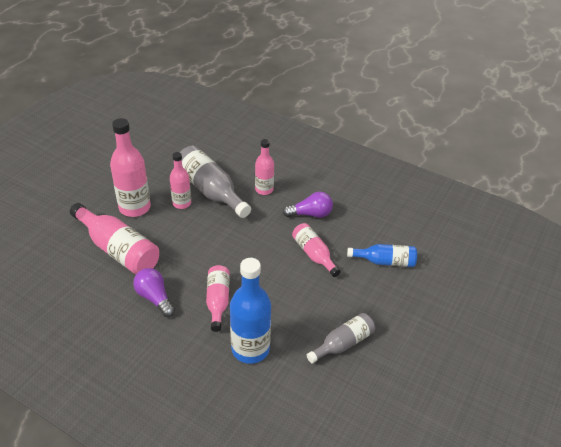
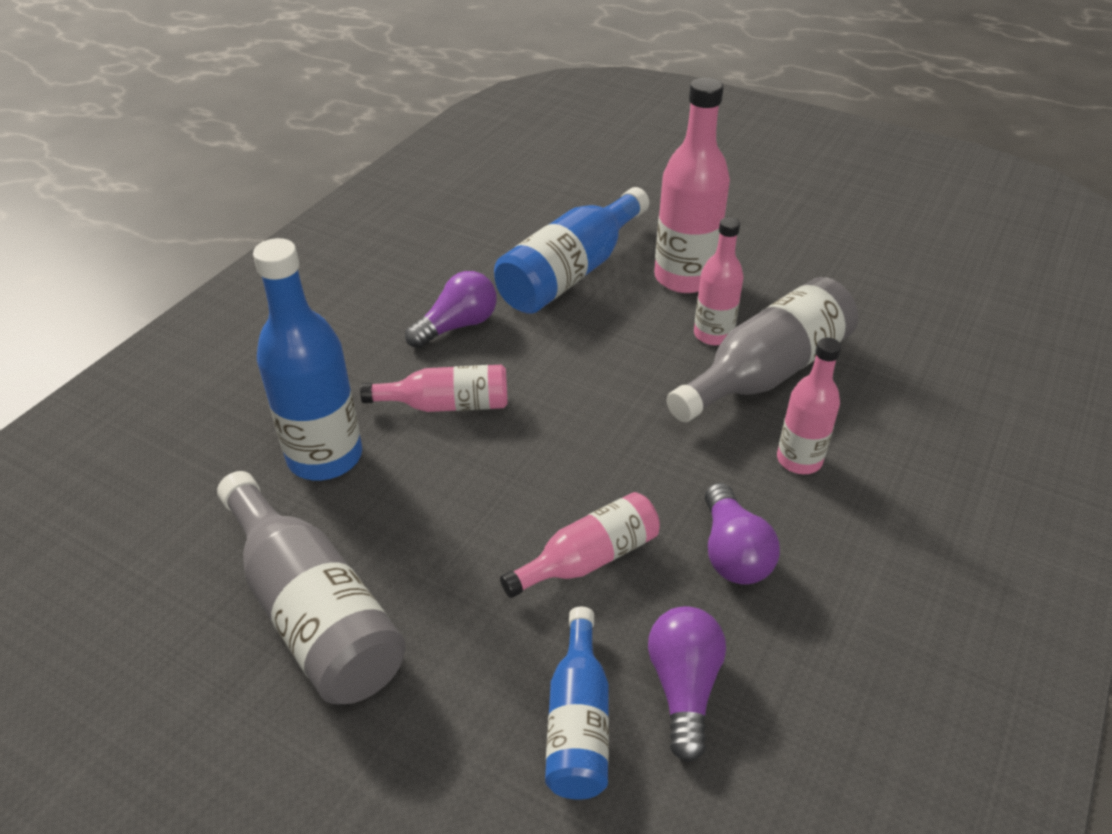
camera: 90 degrees right, 0 degrees up
pink bottle [70,203,159,275] -> blue bottle [494,187,649,314]
grey bottle [307,313,375,363] -> grey bottle [217,471,406,704], size x1.65
none -> purple light bulb [648,606,726,762]

